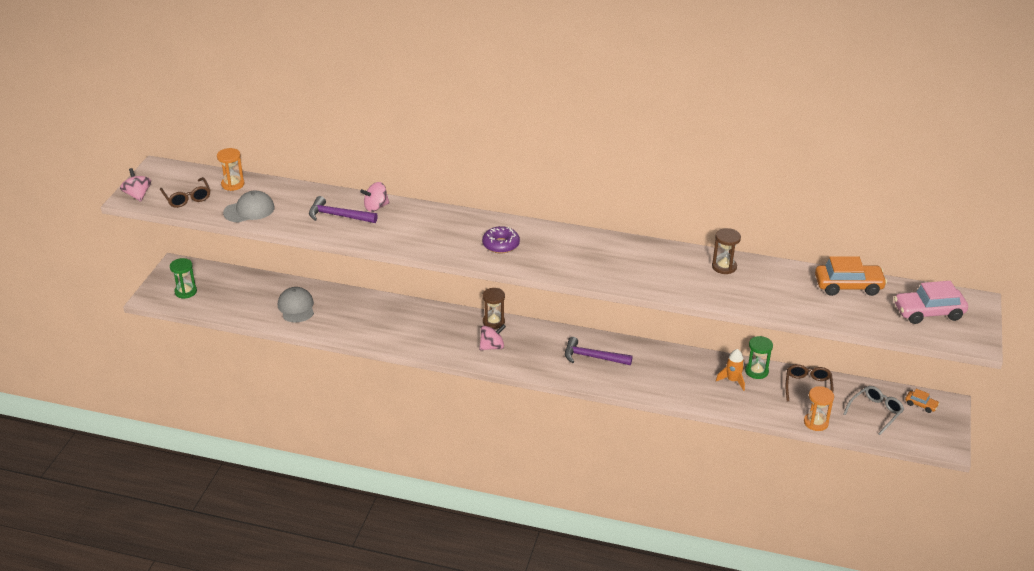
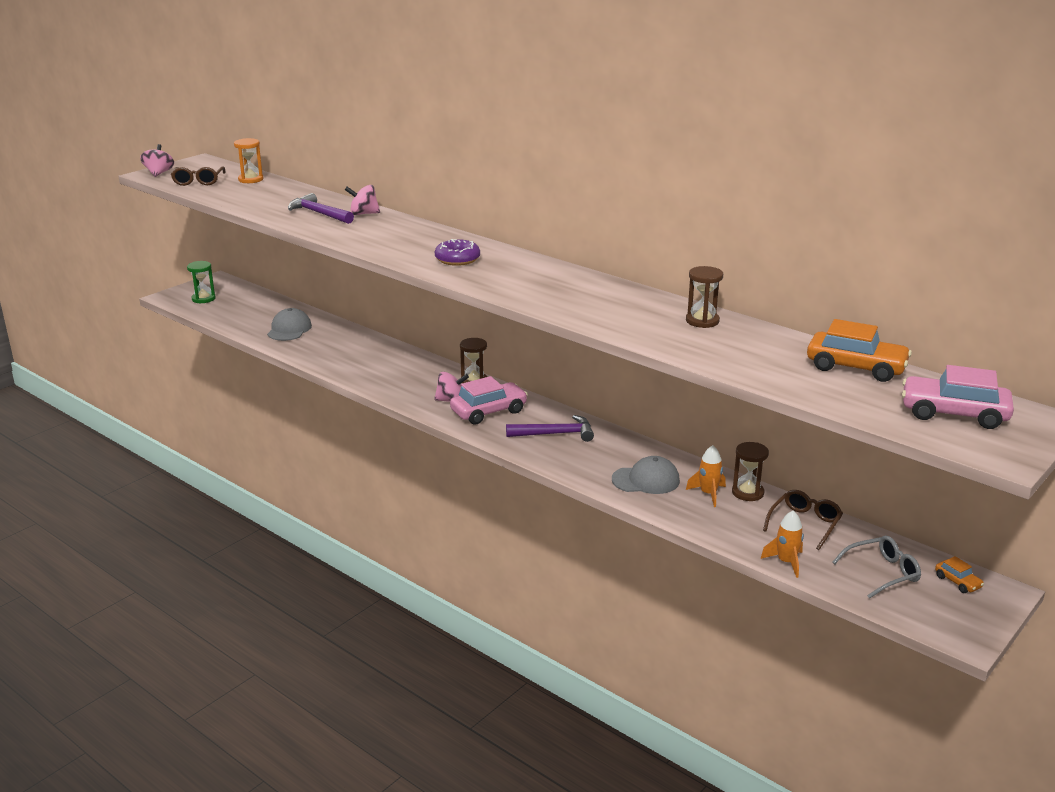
camera: 25 degrees right, 10 degrees down
grey cap [223,190,275,223] -> grey cap moved to [612,456,680,494]
purple hammer [565,337,633,365] -> purple hammer turned 135 degrees clockwise [506,415,594,442]
green hourglass [745,336,773,379] -> brown hourglass [732,442,769,501]
orange hourglass [804,386,834,431] -> orange rocket [761,511,804,578]
none -> pink car [450,376,528,425]

